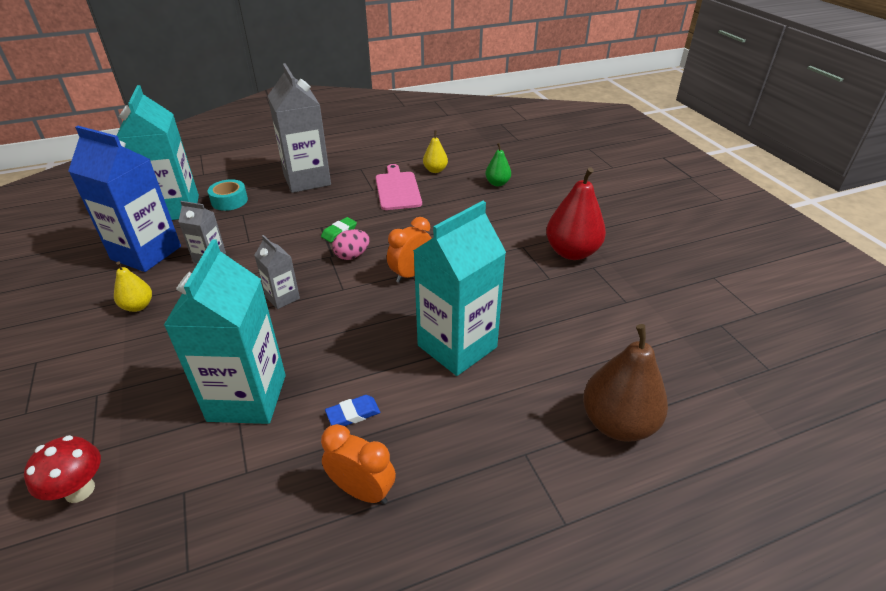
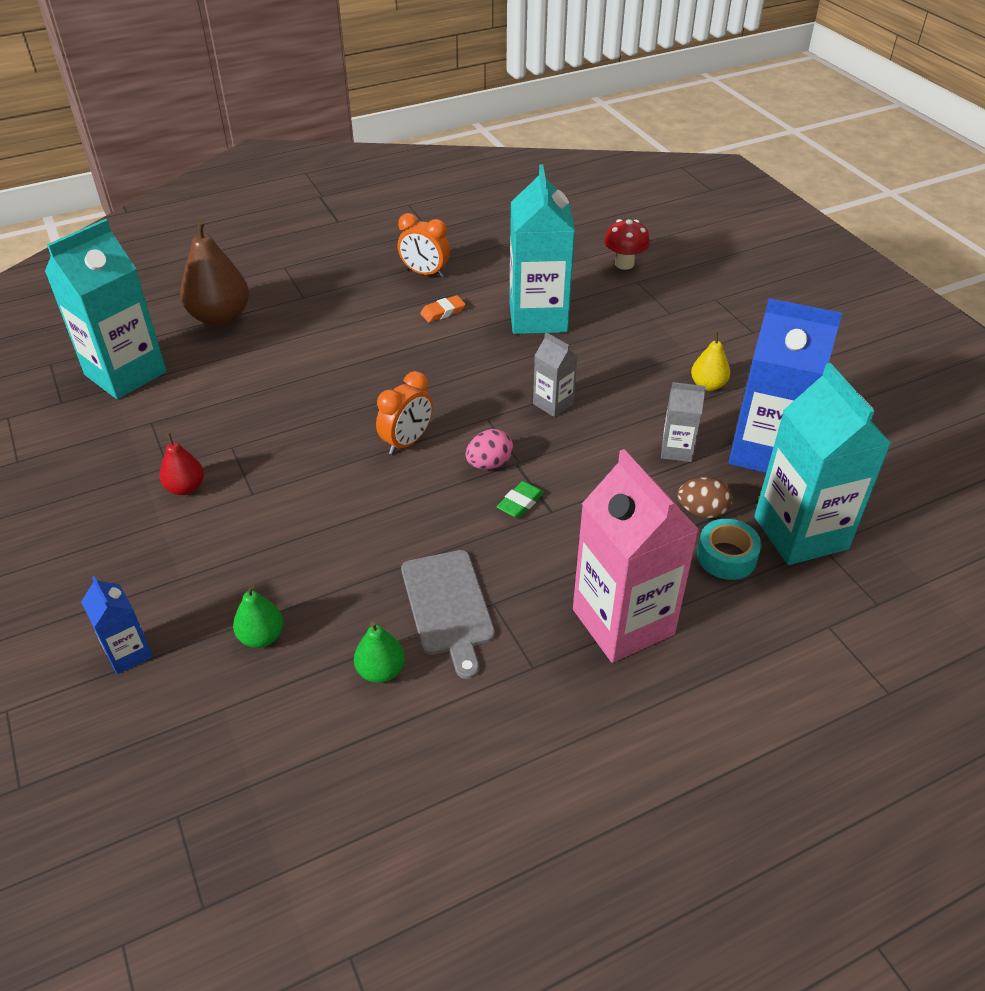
camera: 175 degrees right, 5 degrees up
grey carton [268,63,331,193] -> pink carton [573,449,699,663]
blue eraser [325,395,380,426] -> orange eraser [420,295,465,323]
pink cutting board [376,164,422,210] -> grey cutting board [401,550,495,679]
turquoise carton [413,201,506,376] -> turquoise carton moved to [45,219,167,399]
yellow pear [423,131,448,173] -> green pear [354,622,405,683]
red pear [546,167,606,260] -> red pear [159,433,204,495], size x0.54
none -> blue carton [81,576,153,674]
none -> brown egg [677,477,733,518]

